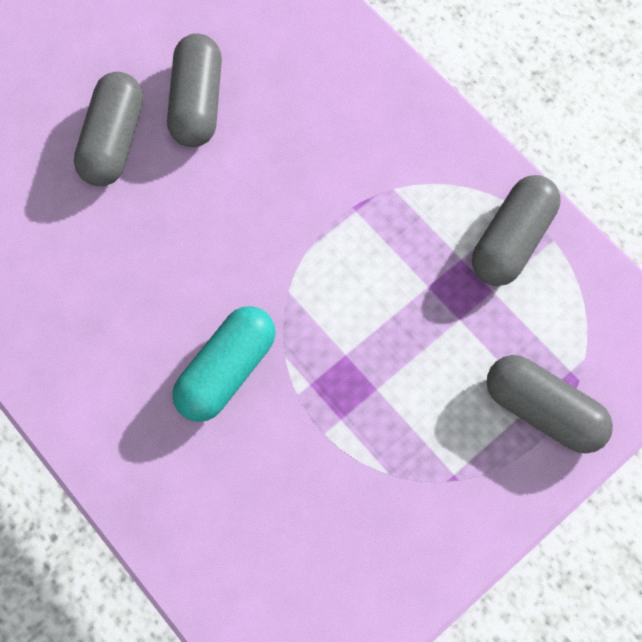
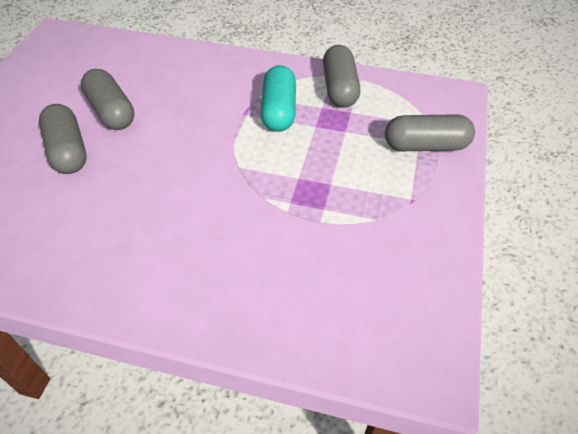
camera: 35 degrees left, 20 degrees down
turquoise capsule [172,306,276,422] -> turquoise capsule moved to [261,65,296,132]

